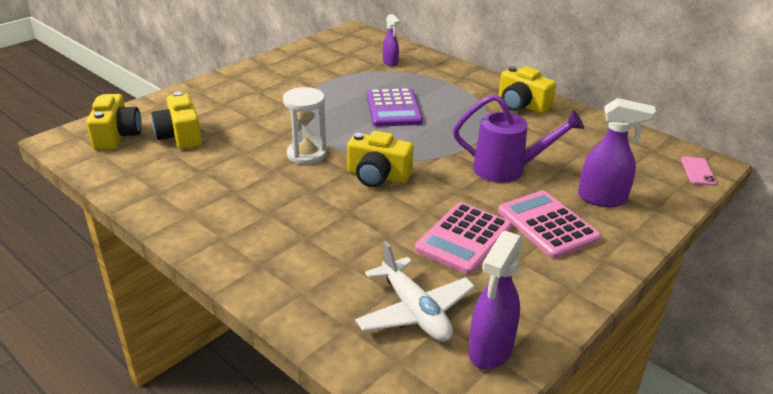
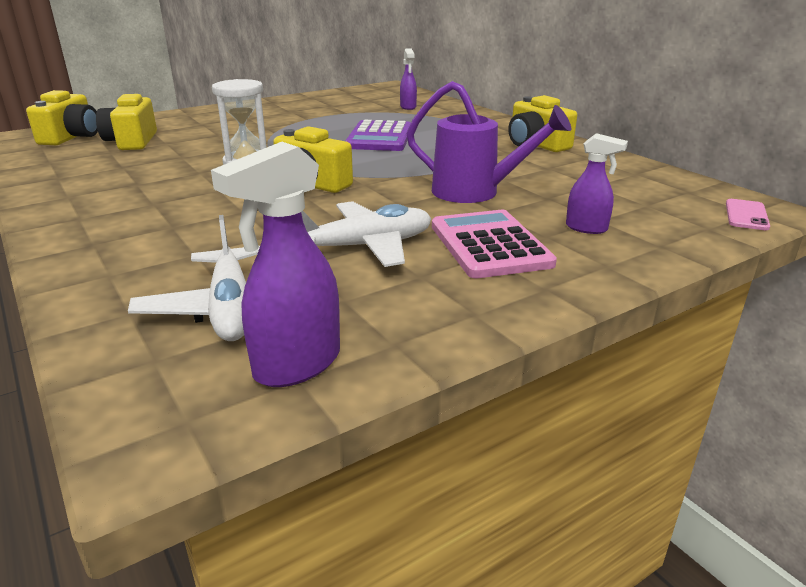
camera: 15 degrees right, 5 degrees down
pink calculator [415,202,512,275] -> white plane [301,201,431,267]
purple spray bottle [578,98,656,207] -> purple spray bottle [566,133,628,234], size x0.62

